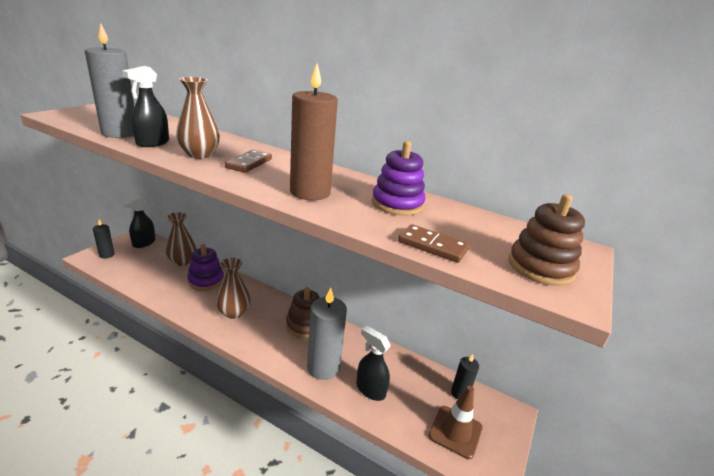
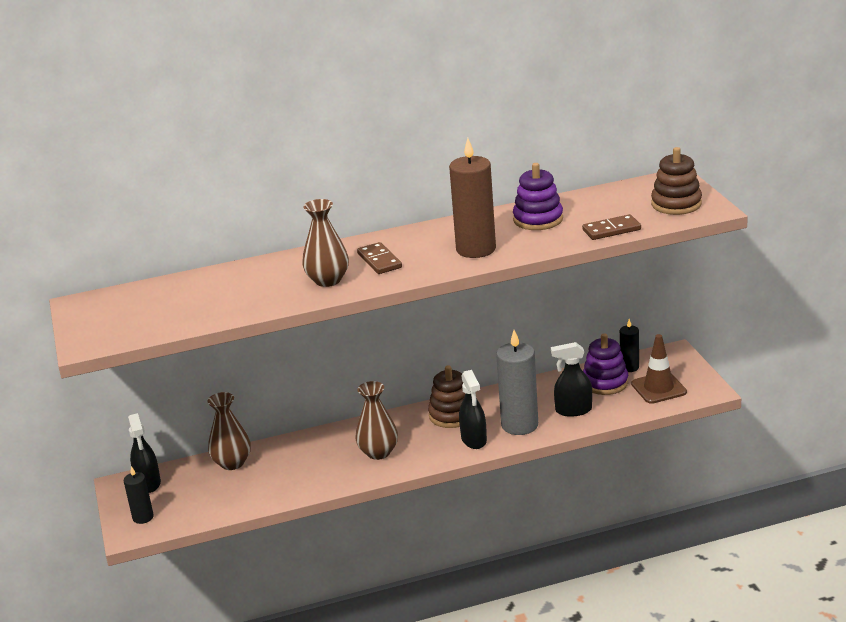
camera: 40 degrees left, 0 degrees up
grey candle [85,23,134,138] -> none
black spray bottle [122,66,169,147] -> black spray bottle moved to [459,370,487,449]
purple stacking toy [187,244,224,291] -> purple stacking toy moved to [583,333,628,395]

